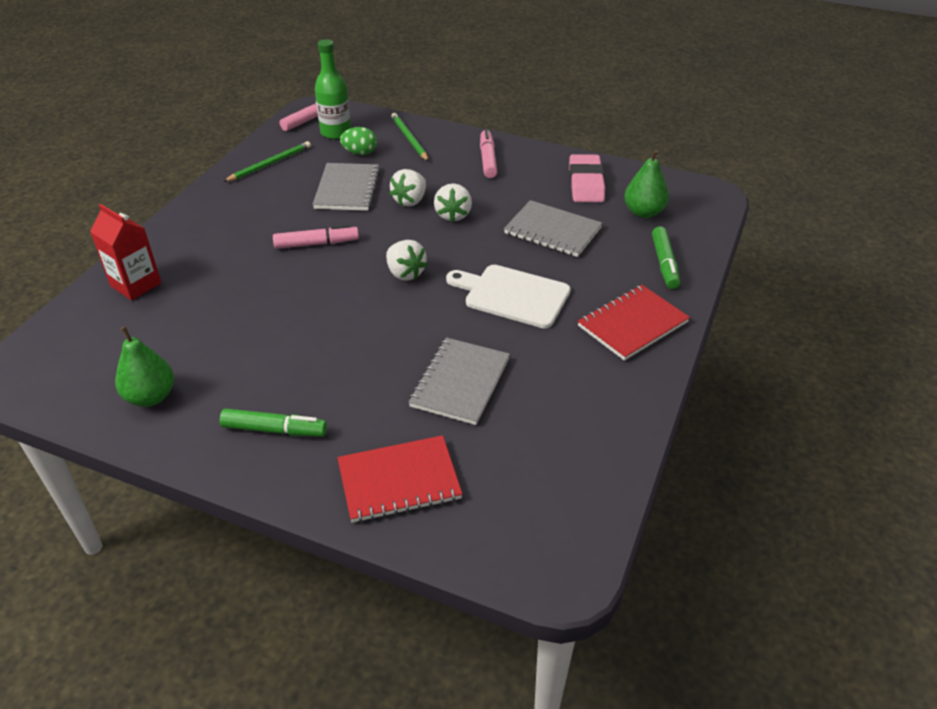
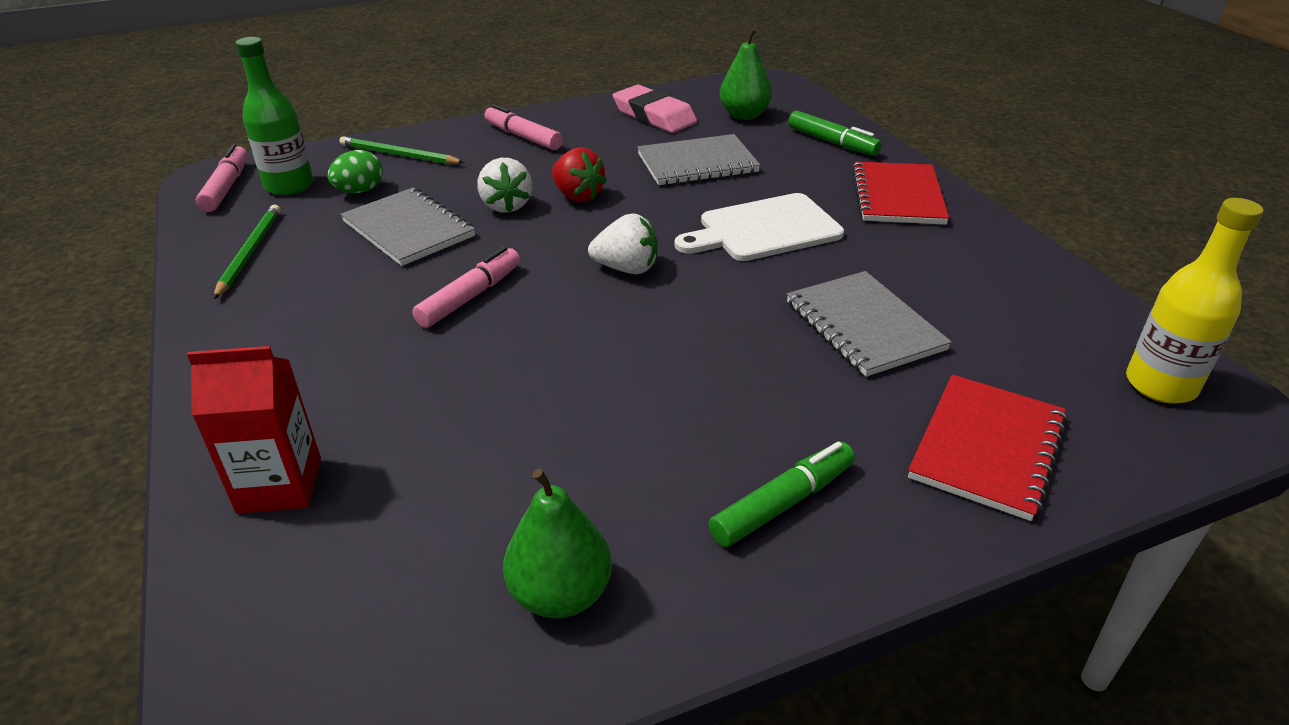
camera: 45 degrees left, 5 degrees down
white strawberry [434,183,472,222] -> red strawberry [552,147,607,202]
none -> yellow bottle [1126,198,1264,404]

